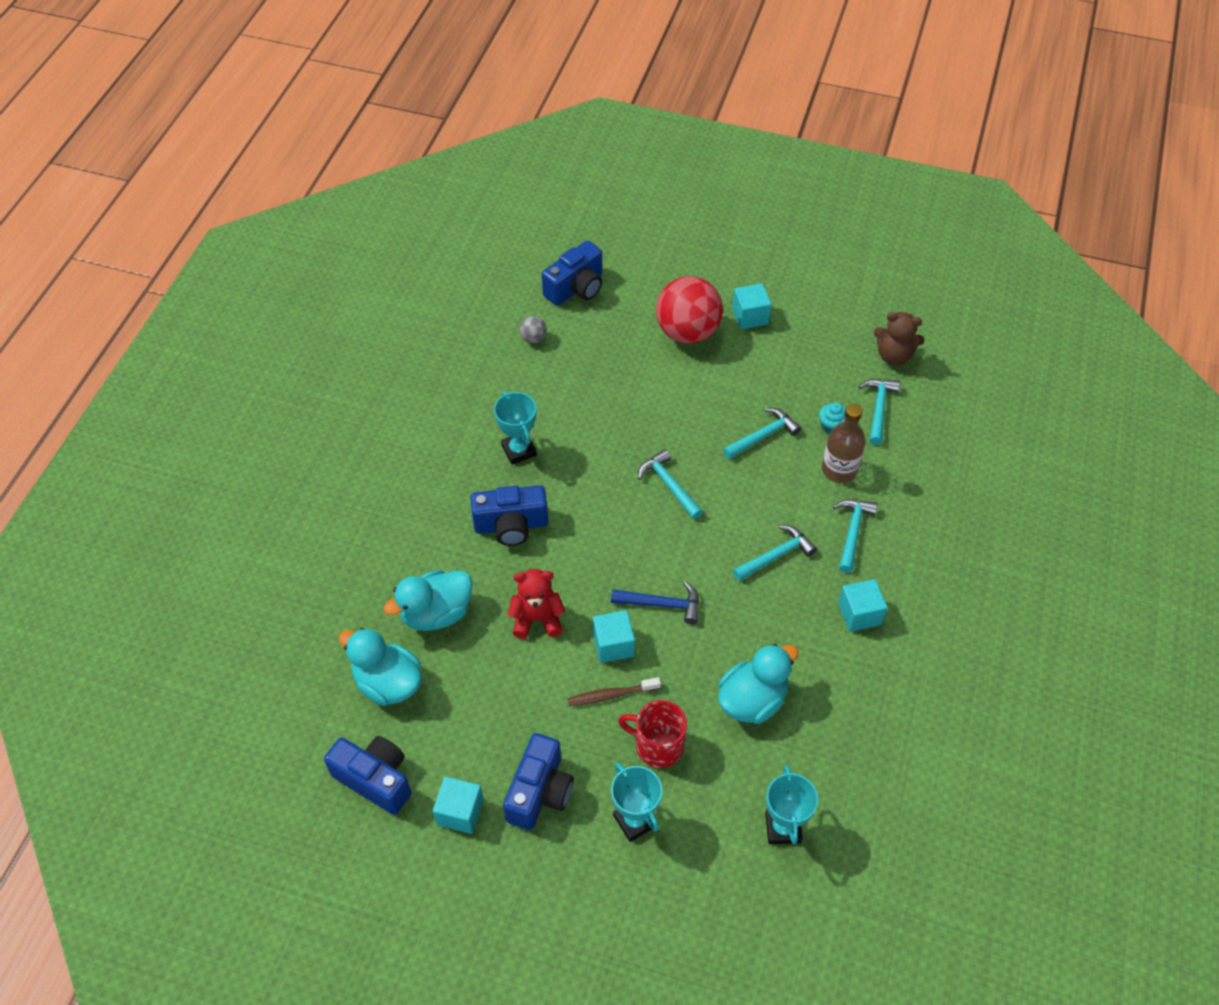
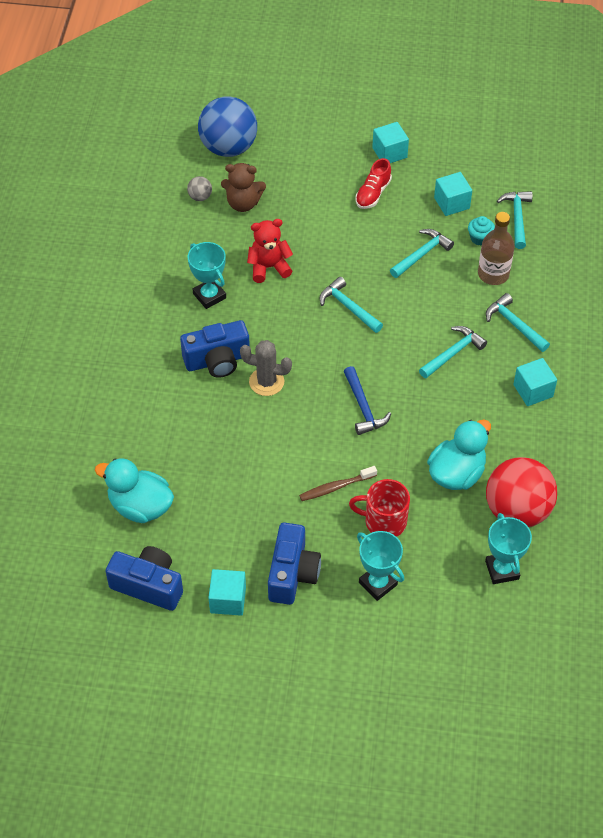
camera: 10 degrees left, 0 degrees up
turquoise duck [383,570,473,631] -> none
red teddy bear [507,569,565,639] -> red teddy bear moved to [247,219,293,283]
blue camera [542,240,602,306] -> blue ball [198,96,257,157]
turquoise cube [593,610,635,663] -> turquoise cube moved to [434,172,472,216]
blue hammer [611,581,699,624] -> blue hammer turned 75 degrees clockwise [344,366,391,435]
red ball [656,276,723,344] -> red ball moved to [486,457,557,527]
turquoise hammer [833,499,878,573] -> turquoise hammer turned 45 degrees counterclockwise [486,293,550,352]
brown teddy bear [874,312,925,366] -> brown teddy bear moved to [221,163,266,212]
none -> grey cactus [240,340,292,396]
none -> red shoe [356,158,392,209]

